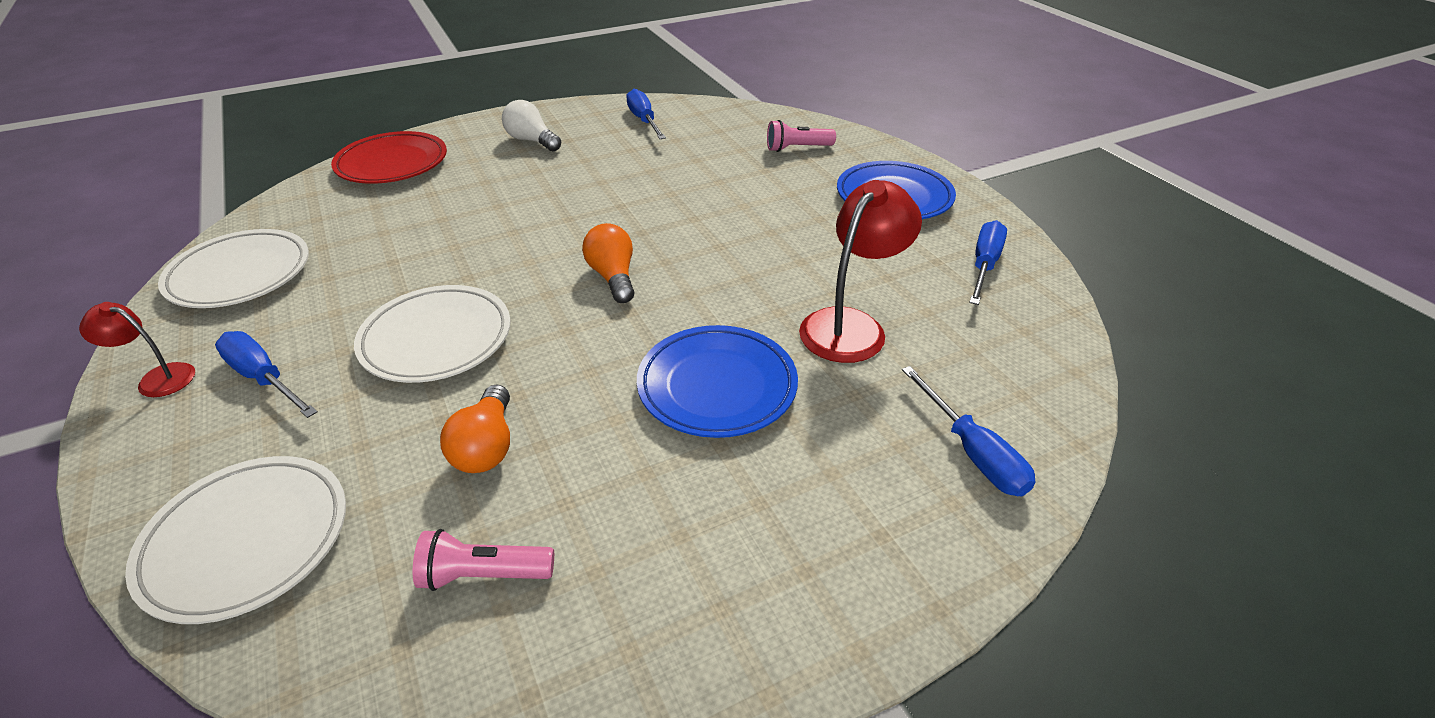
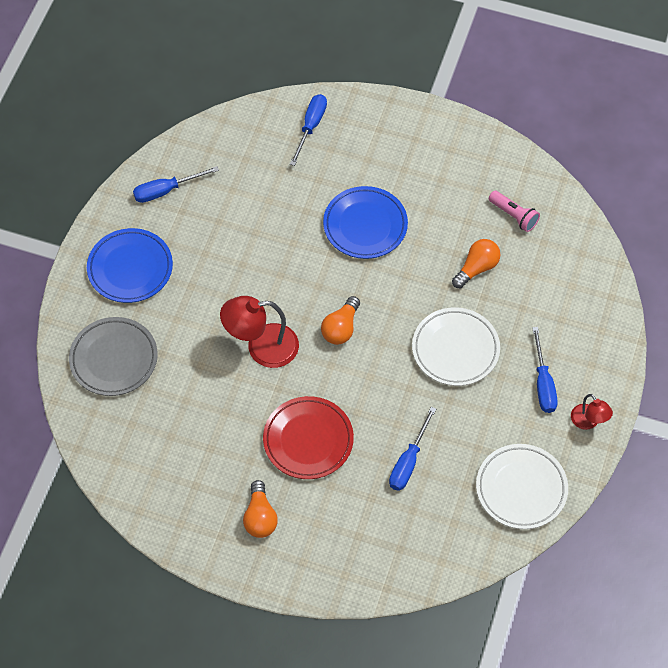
camera: 135 degrees left, 20 degrees up
white plate [125,456,346,624] -> none
red plate [331,131,447,184] -> red plate moved to [263,396,354,479]
white light bulb [502,100,561,152] -> orange light bulb [243,480,278,538]
blue screwdriver [626,89,666,139] -> blue screwdriver moved to [389,407,436,491]
pink flashlight [767,120,836,152] -> grey plate [69,317,158,396]
red lamp [799,180,922,363] -> red lamp moved to [220,296,299,368]

